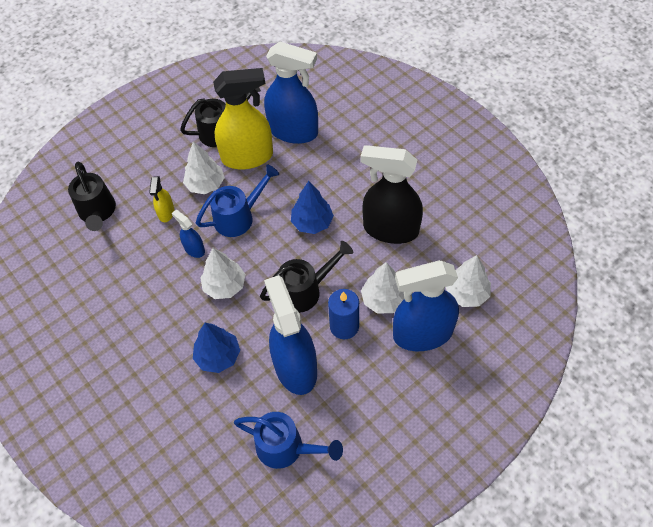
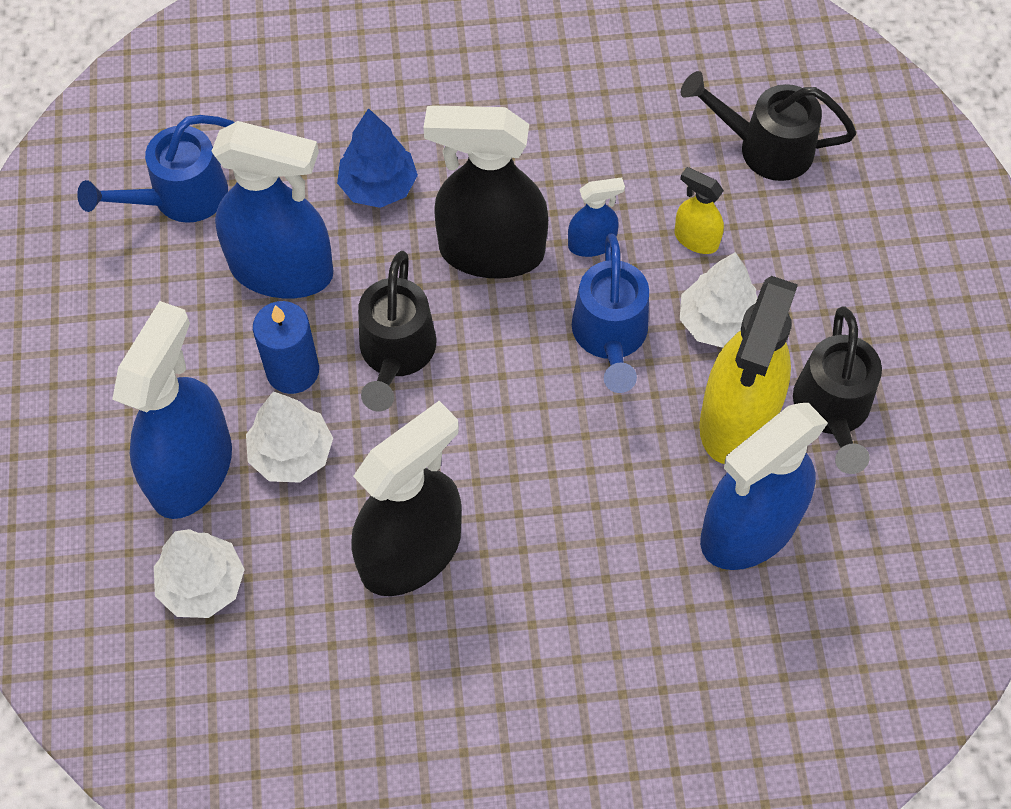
camera: 120 degrees right, 5 degrees up
white tree [200,248,246,299] -> black spray bottle [423,105,548,279]
blue tree [291,181,334,234] -> none

